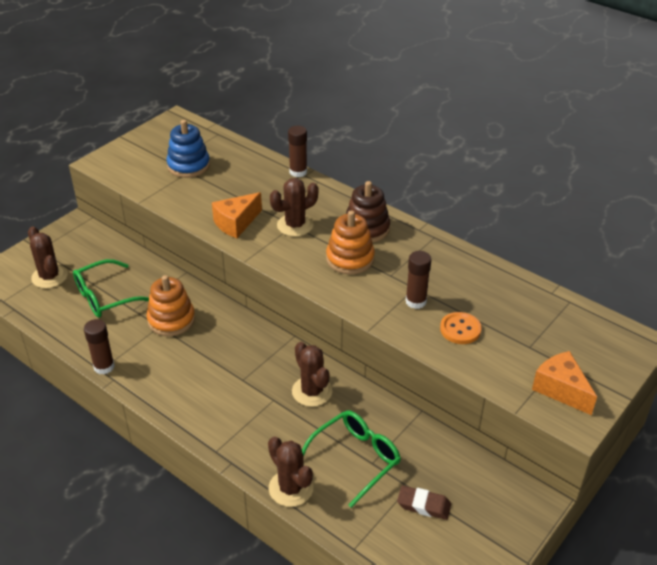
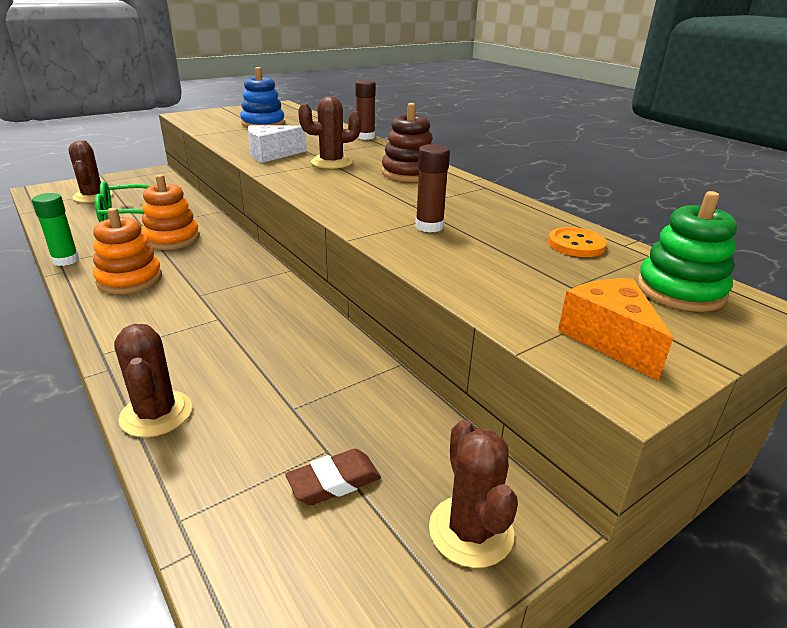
camera: 15 degrees right, 10 degrees down
brown glue stick [84,319,115,374] -> green glue stick [32,193,79,266]
orange cheese [212,192,262,238] -> white cheese [248,125,307,163]
brown cactus [292,342,332,407] -> brown cactus moved to [429,420,518,568]
green glasses [302,410,401,508] -> none
orange stacking toy [326,210,375,274] -> orange stacking toy moved to [93,208,162,294]
brown eraser [397,485,451,520] -> brown eraser turned 60 degrees counterclockwise [285,449,381,505]
orange button [440,312,482,344] -> orange button moved to [548,227,607,257]
none -> green stacking toy [637,191,737,312]

